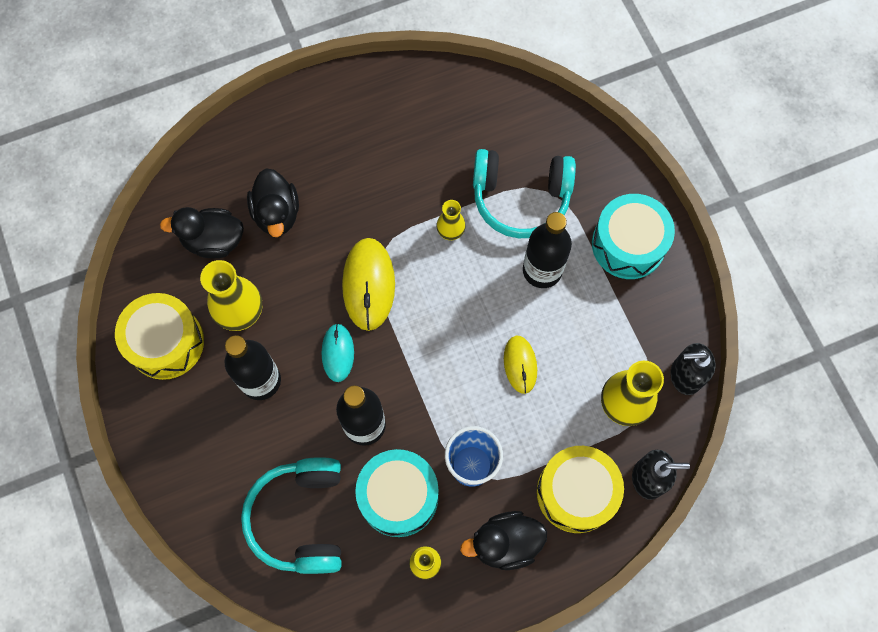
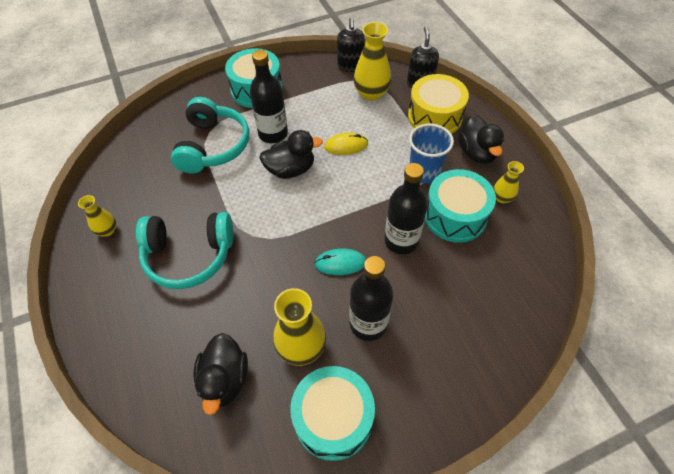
camera: 90 degrees left, 15 degrees down
yellow drum [115,293,204,380] -> turquoise drum [290,366,375,461]
turquoise headphones [241,457,342,574] -> turquoise headphones moved to [136,212,233,289]
black duck [247,168,299,237] -> black duck moved to [259,130,323,179]
yellow mouse [342,238,395,331] -> none
yellow vase [437,200,466,240] -> yellow vase moved to [78,195,116,237]

